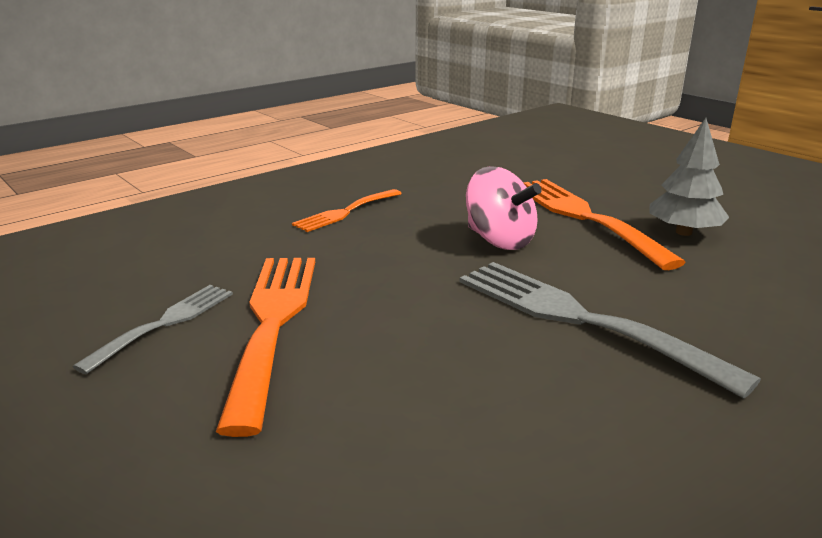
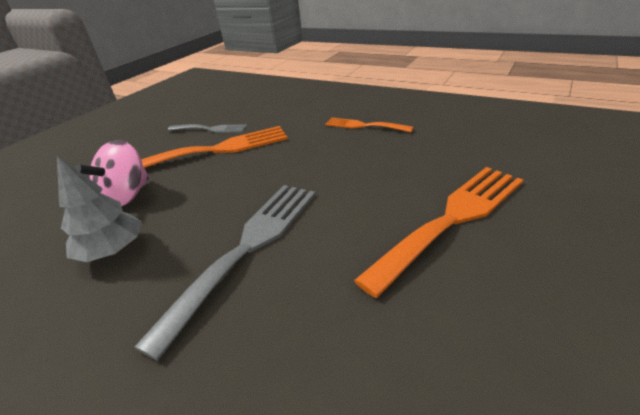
camera: 75 degrees right, 10 degrees up
pink spinning top [466,166,542,250] -> pink spinning top moved to [75,140,149,206]
grey tree [649,118,729,236] -> grey tree moved to [57,156,142,262]

